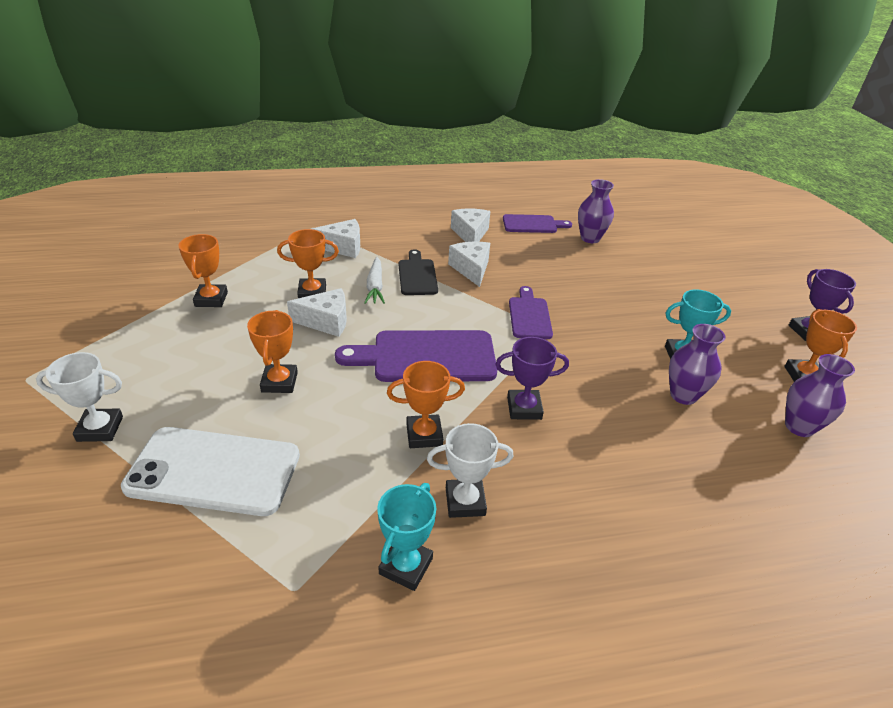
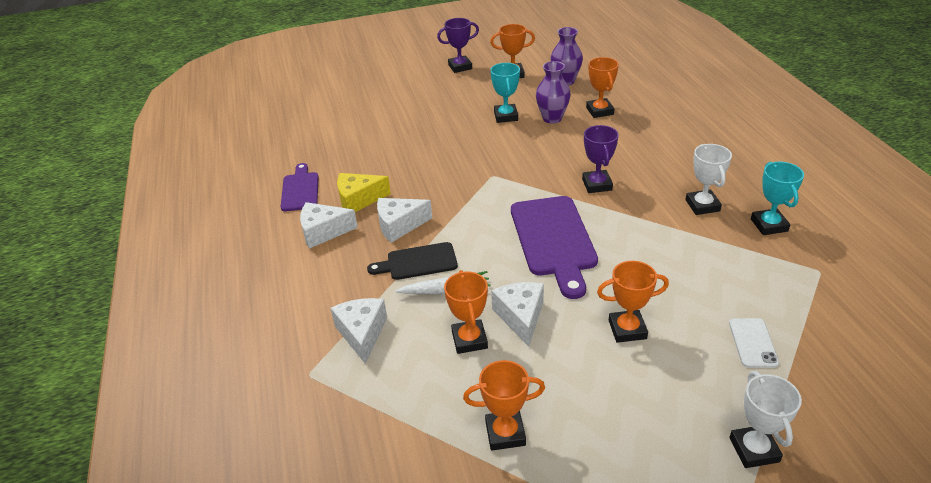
camera: 90 degrees left, 0 degrees up
white phone [121,427,300,516] -> white phone [729,318,779,368], size x0.45
turquoise trophy [377,483,436,591] -> turquoise trophy turned 60 degrees clockwise [751,162,804,235]
orange trophy [387,361,465,448] -> orange trophy moved to [586,57,619,118]
purple cutting board [509,286,553,339] -> none
purple vase [578,179,614,243] -> none
none -> yellow cheese [337,173,391,212]

